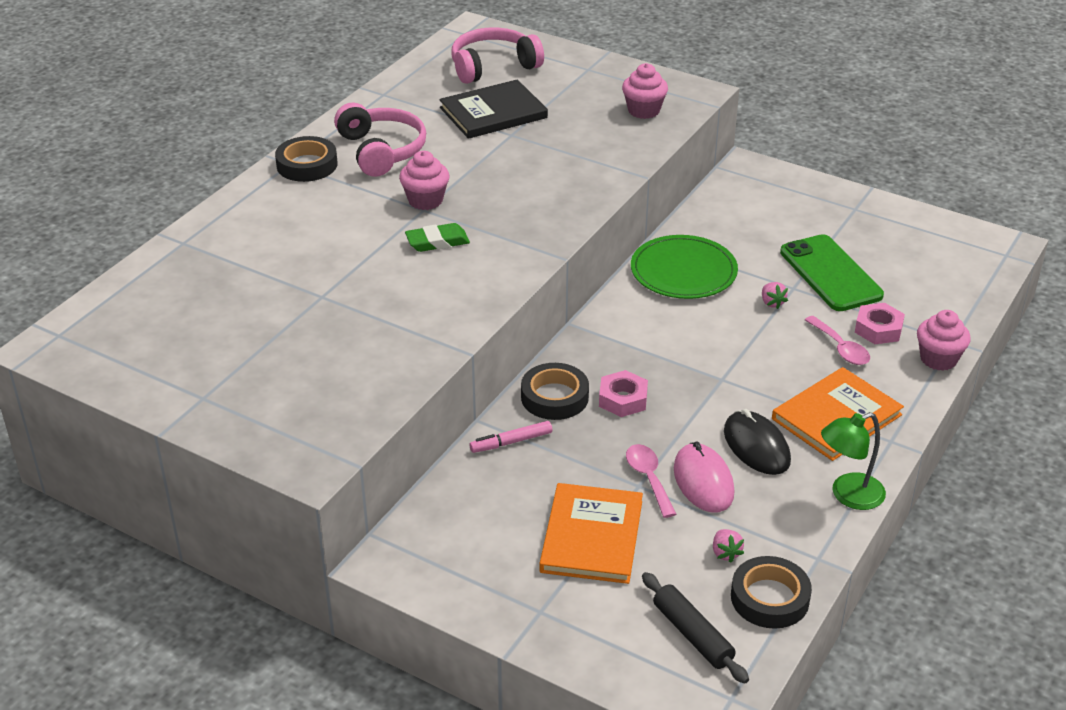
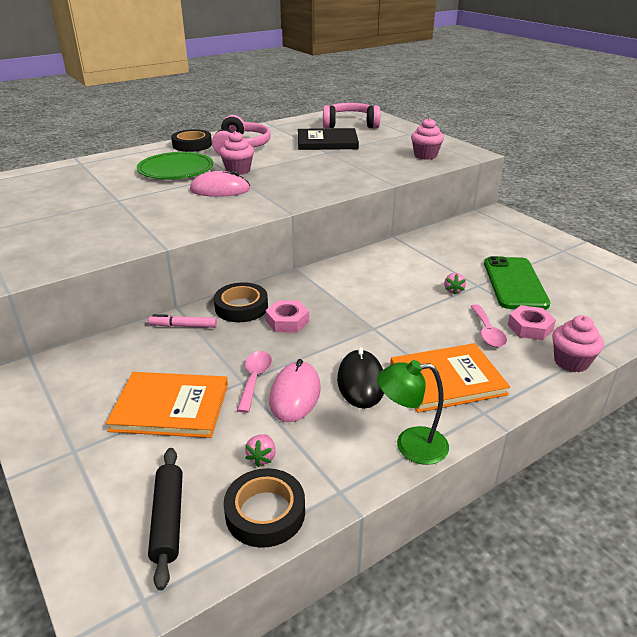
camera: 25 degrees right, 5 degrees down
green eraser [405,223,470,252] -> pink mouse [190,171,250,197]
orange book [539,483,643,584] -> orange book turned 60 degrees clockwise [106,372,228,438]
green plate [631,235,738,299] -> green plate moved to [137,152,213,179]

